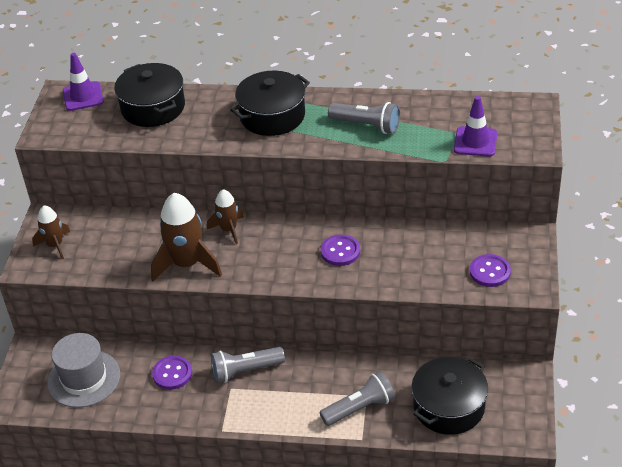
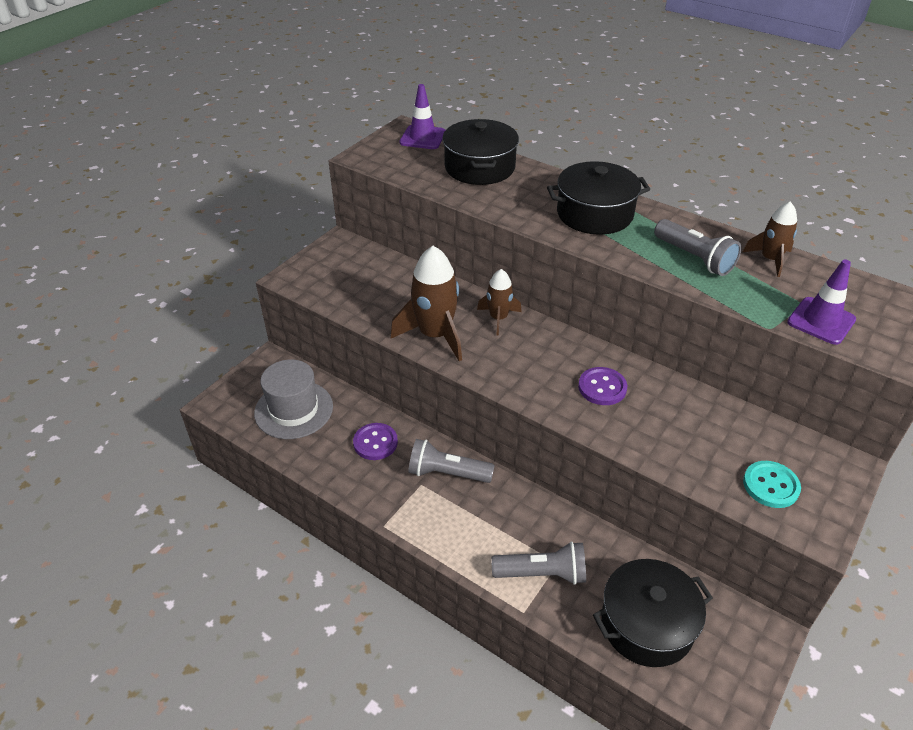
camera: 25 degrees right, 0 degrees up
brown rocket [32,205,70,259] -> brown rocket moved to [743,202,797,277]
purple button [470,254,511,287] -> turquoise button [743,461,801,508]

